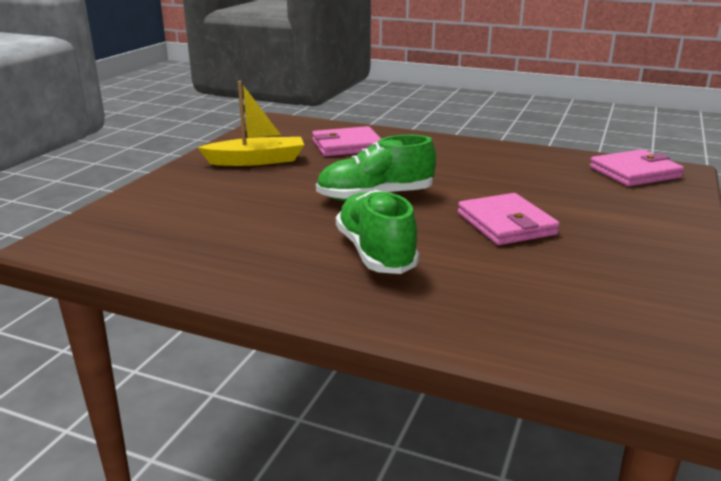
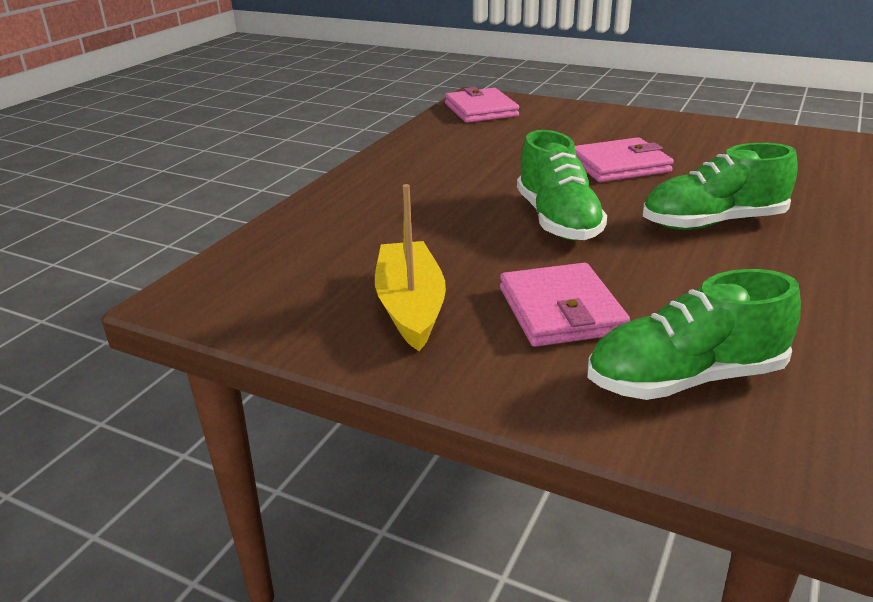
camera: 85 degrees left, 5 degrees up
pink wallet [312,126,381,156] -> pink wallet moved to [500,263,630,347]
none -> green shoe [588,269,801,400]

